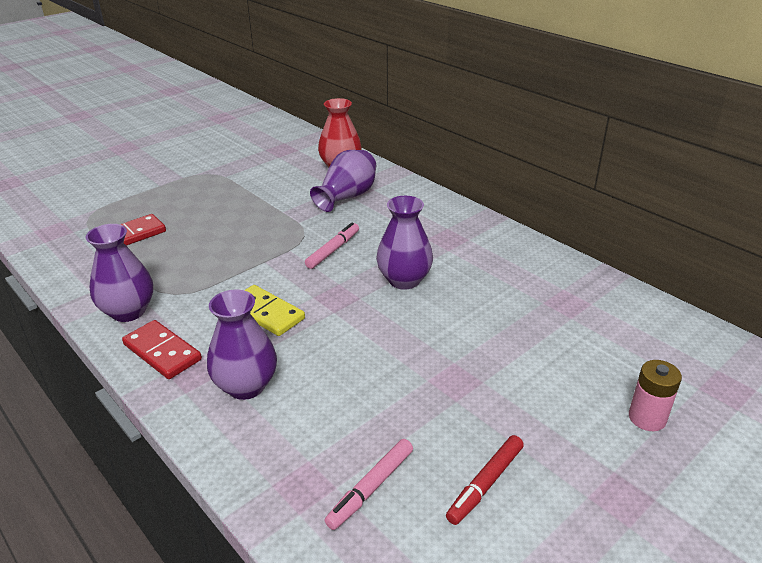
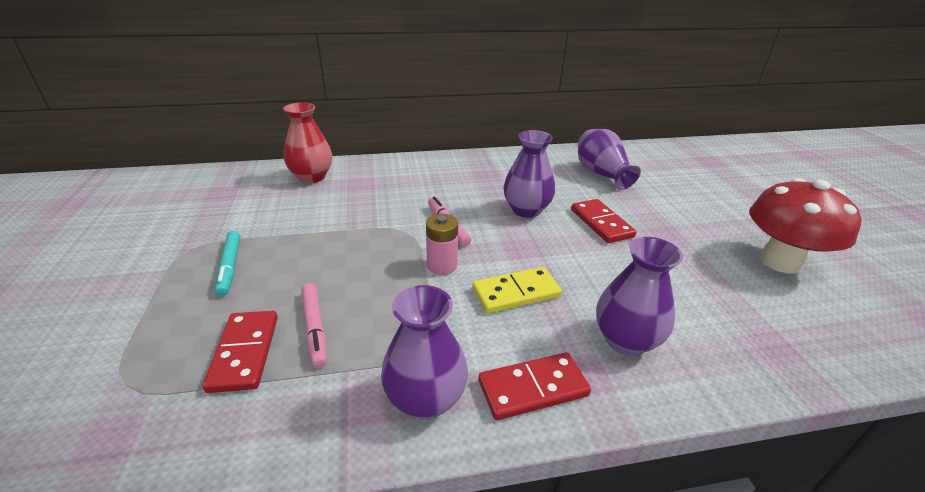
camera: 60 degrees left, 0 degrees up
purple vase [310,150,376,212] -> purple vase moved to [578,129,641,190]
pink marker [324,439,413,530] -> pink marker moved to [301,283,327,368]
red marker [446,435,524,525] -> red mushroom [749,178,862,274]
pink battery [629,360,682,431] -> pink battery moved to [426,214,458,275]
none -> turquoise marker [215,231,240,296]
none -> red domino [571,199,637,243]

